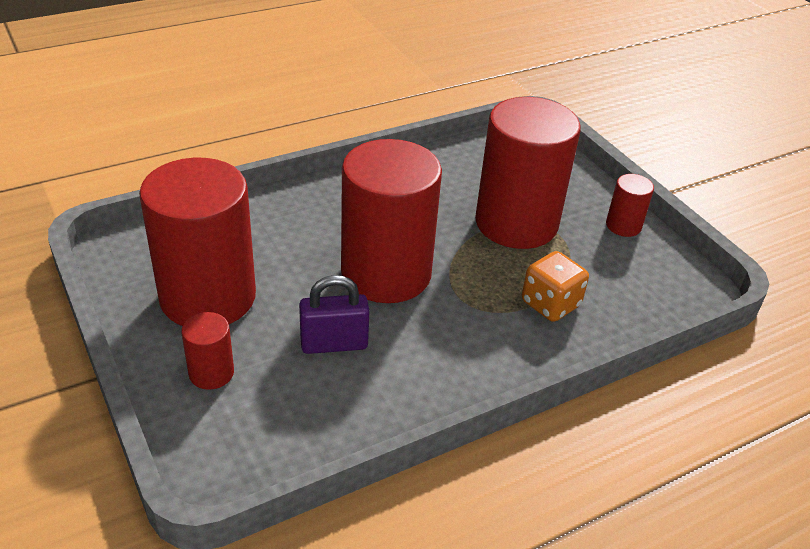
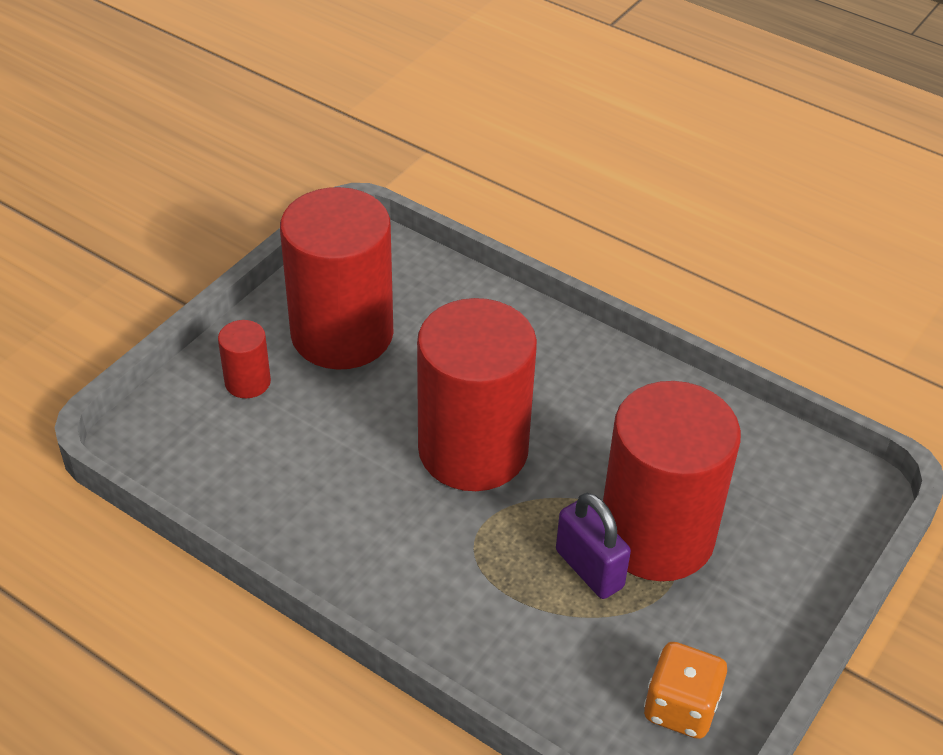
camera: 65 degrees right, 5 degrees up
purple padlock [299,275,369,354] -> purple padlock moved to [556,493,631,599]
orange dice [522,251,589,322] -> orange dice moved to [644,642,727,739]
red cylinder [606,174,654,237] -> none

